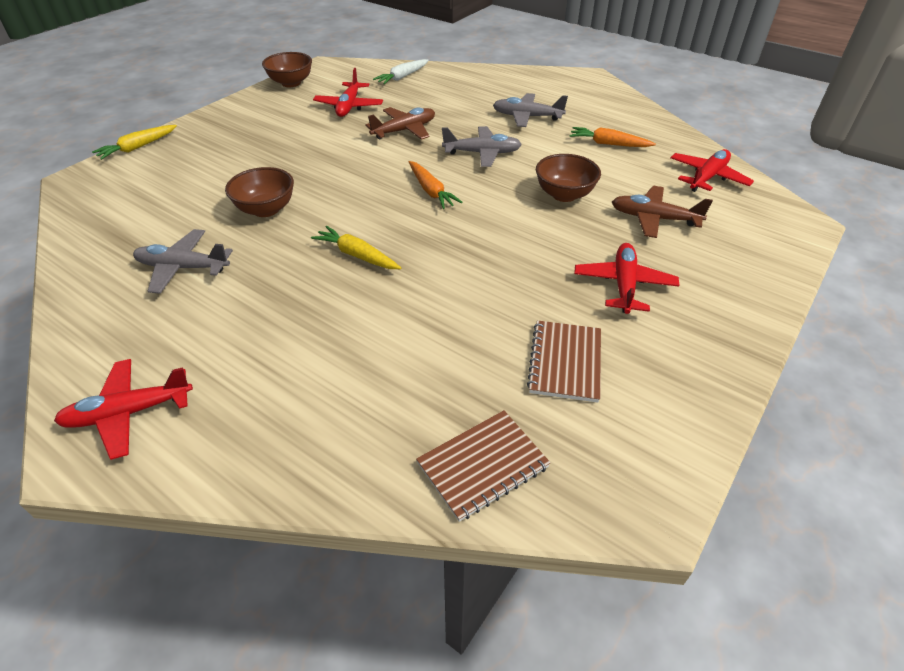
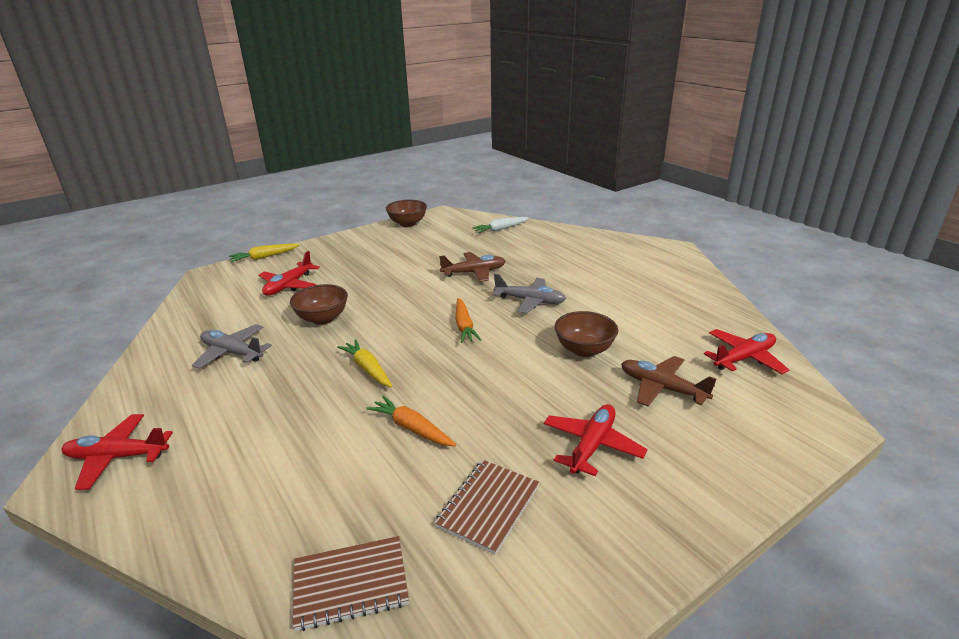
camera: 20 degrees right, 15 degrees down
red plane [313,68,383,117] -> red plane moved to [259,251,320,296]
grey plane [493,93,568,127] -> none
orange carrot [570,127,656,147] -> orange carrot moved to [366,396,456,446]

